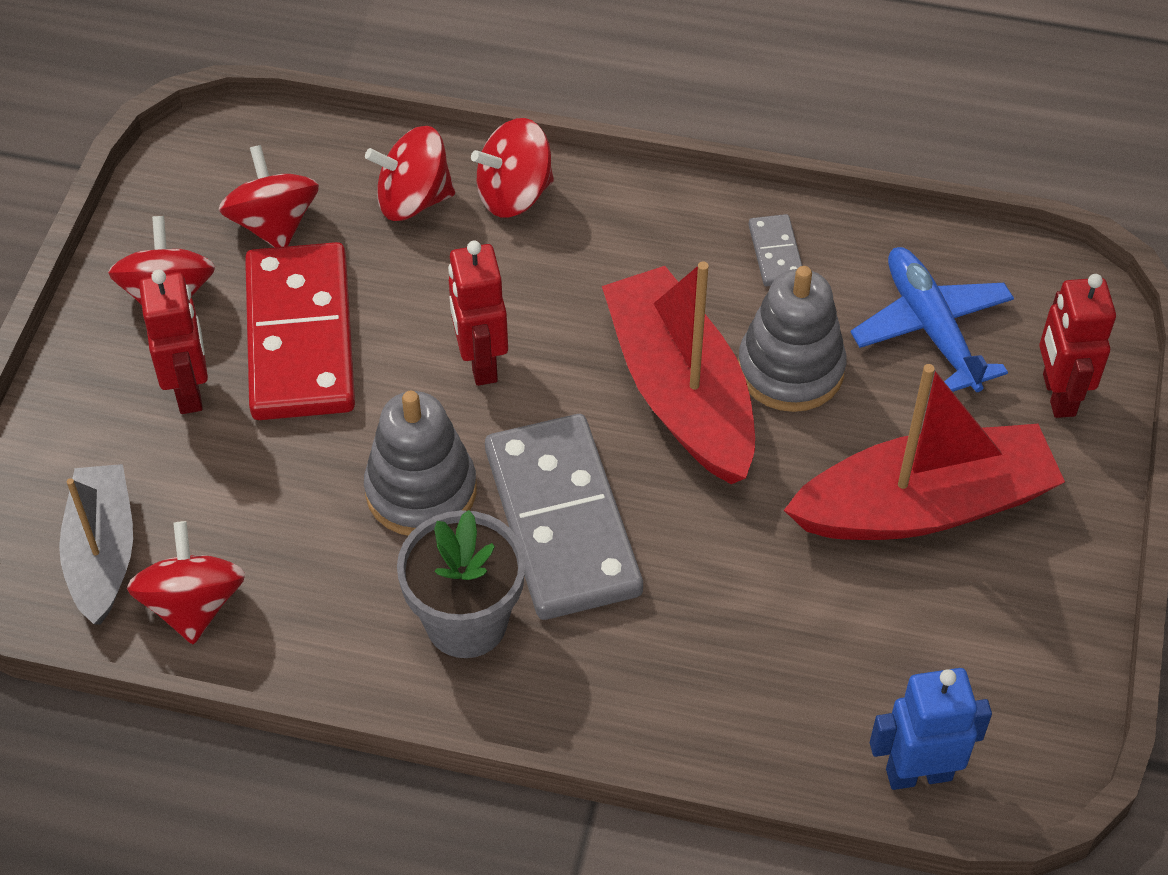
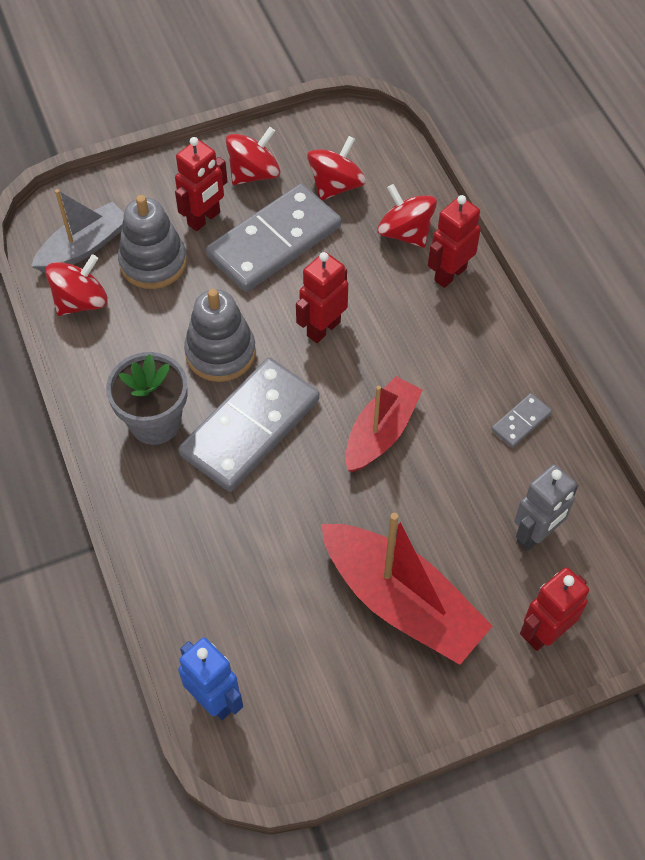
camera: 55 degrees right, 5 degrees up
red domino [245,242,355,420] -> grey domino [206,184,341,292]
red spinning top [471,118,554,218] -> red robot [428,195,481,288]
red boat [602,261,755,484] -> red boat [345,376,423,472], size x0.65
grey stacking toy [738,266,846,412] -> grey stacking toy moved to [118,195,187,289]
blue plane [851,247,1014,392] -> grey robot [515,464,578,551]

